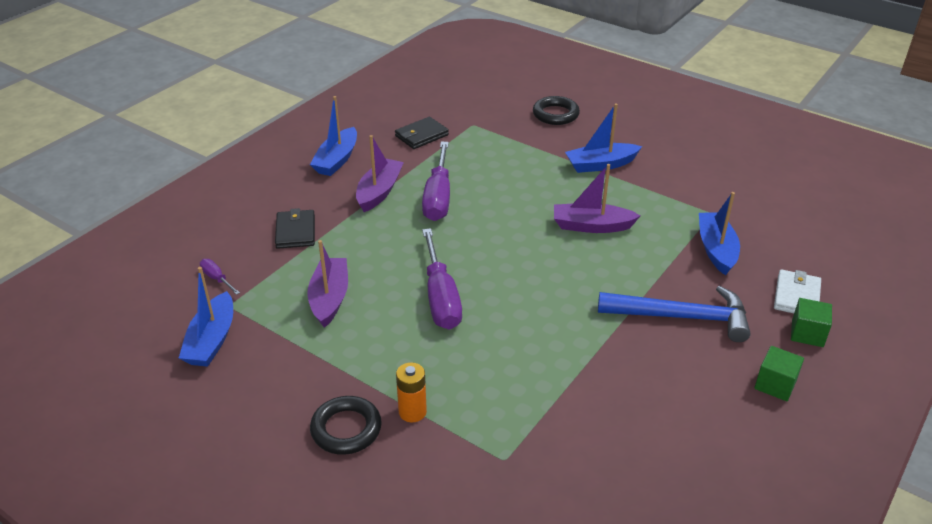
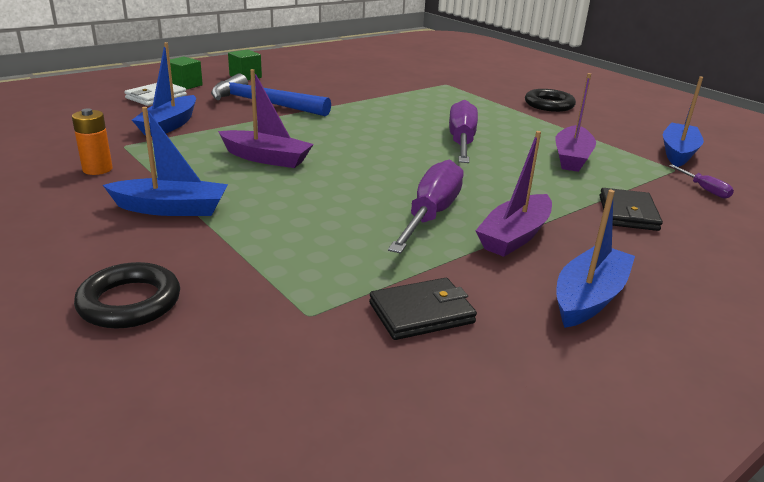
camera: 165 degrees left, 10 degrees down
orange battery [396,362,427,423] -> orange battery moved to [72,108,113,175]

